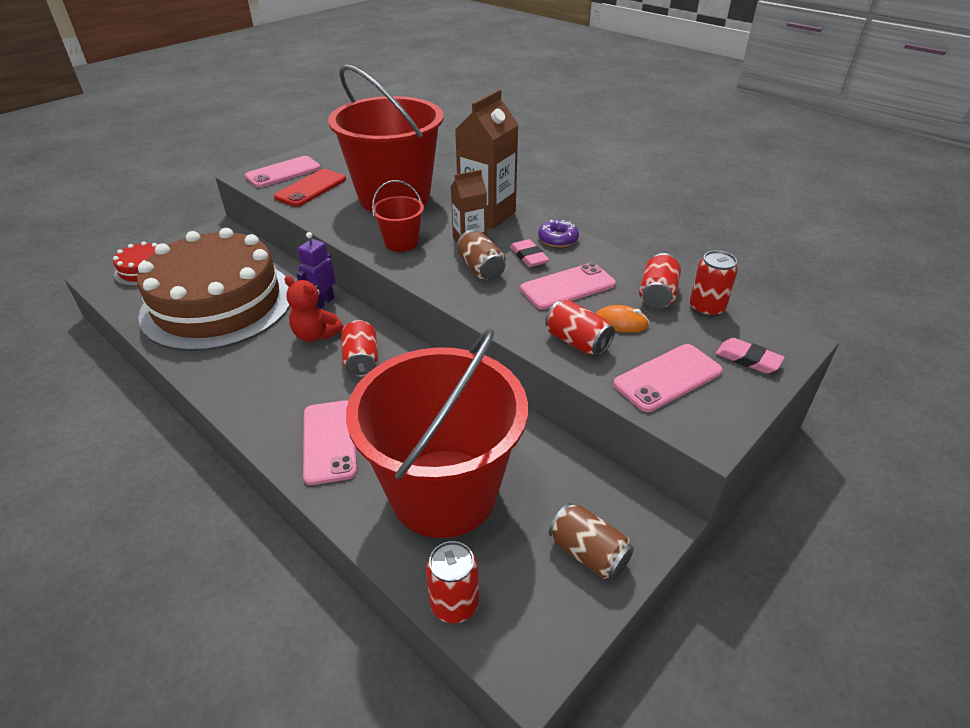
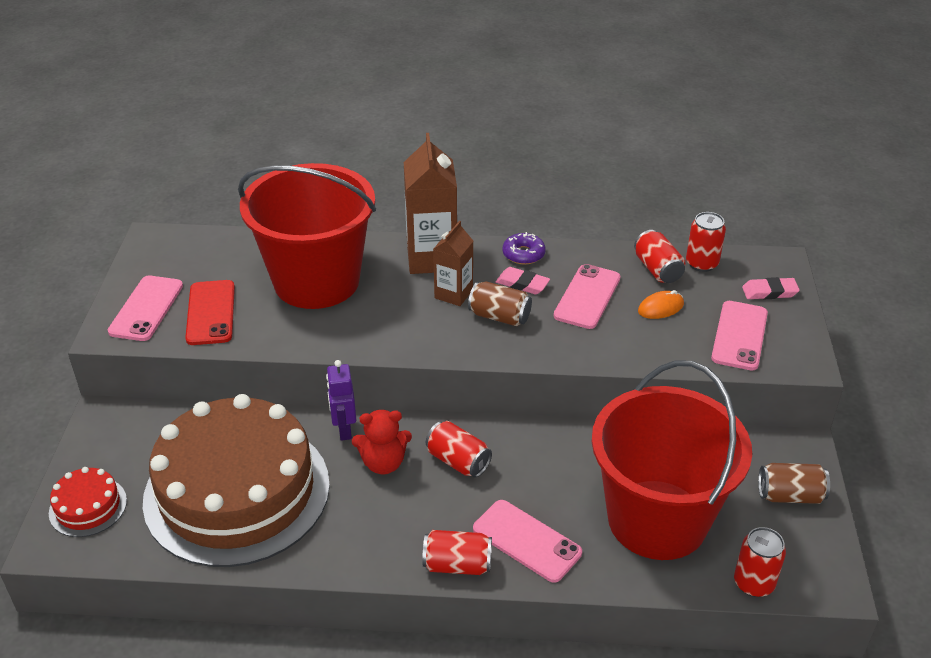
camera: 40 degrees left, 0 degrees up
red bucket [372,180,424,252] -> none
red can [545,300,615,356] -> red can moved to [422,530,492,575]

